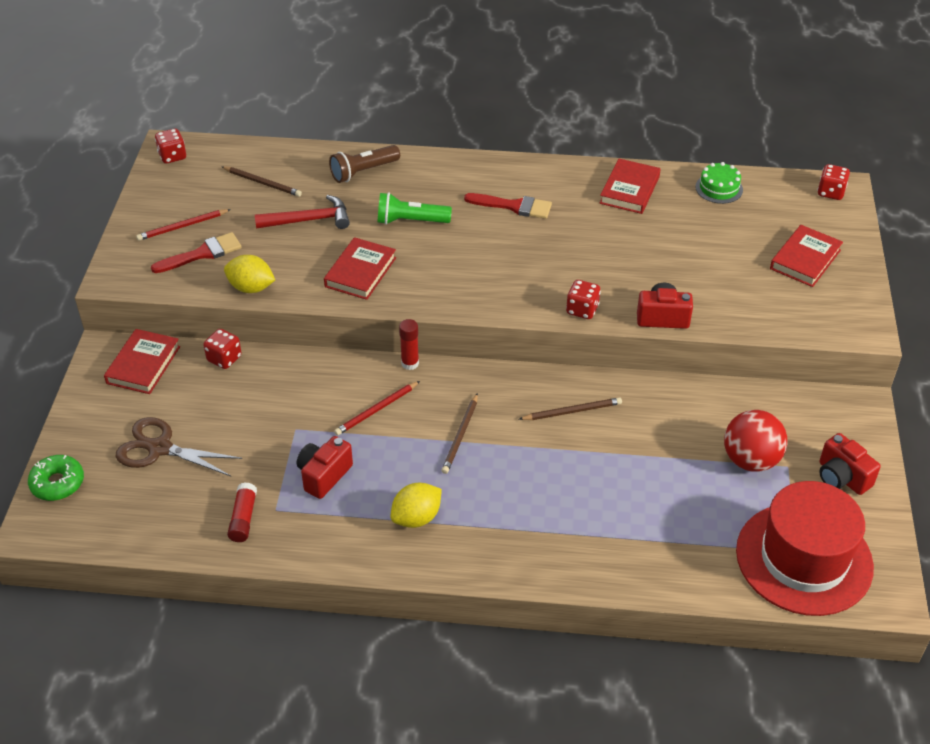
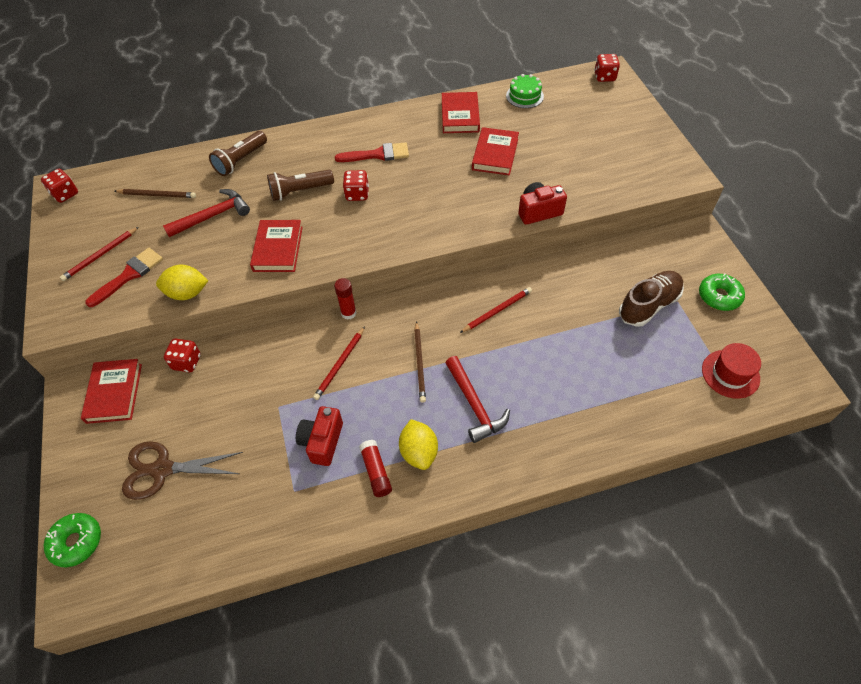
camera: 20 degrees left, 10 degrees up
red glue stick [227,483,257,542] -> red glue stick moved to [359,440,392,497]
green flashlight [378,192,452,225] -> brown flashlight [267,170,334,201]
yellow lemon [391,483,442,528] -> yellow lemon turned 45 degrees counterclockwise [399,419,438,470]
brown pencil [519,397,622,420] -> red pencil [460,287,532,333]
red dice [566,280,601,319] -> red dice moved to [343,170,369,201]
red ball [724,410,787,472] -> brown shoe [619,271,684,327]
red hat [736,481,874,616] -> red hat [702,343,761,399], size x0.51
red book [770,225,843,287] -> red book moved to [472,127,519,175]
red camera [819,433,881,495] -> green donut [699,274,745,311]
none -> red hammer [445,356,510,443]

